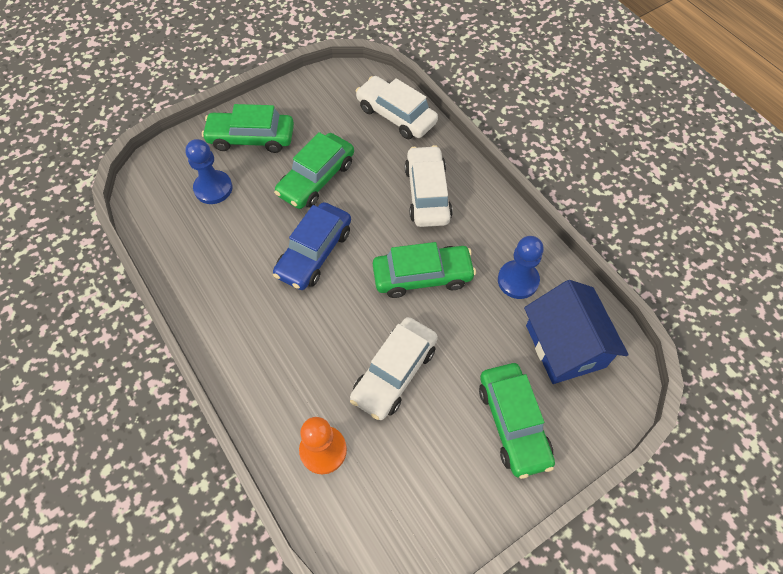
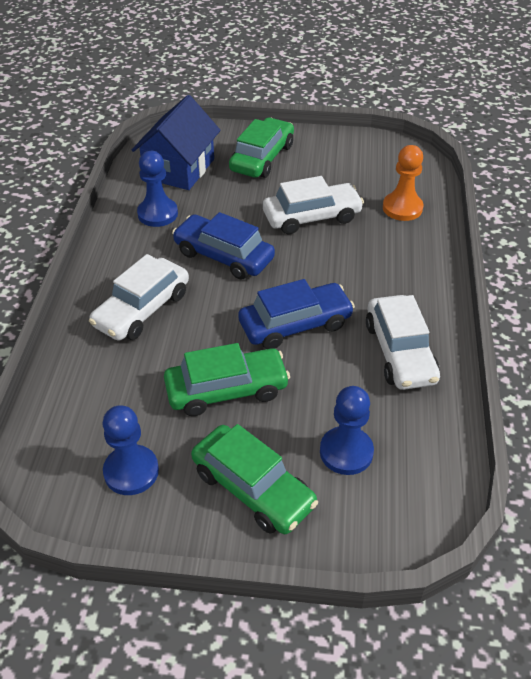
camera: 140 degrees left, 15 degrees down
white car [356,76,438,139] -> white car moved to [366,295,440,390]
green car [373,242,476,298] -> blue car [172,212,275,279]
none -> blue pawn [103,405,159,495]

